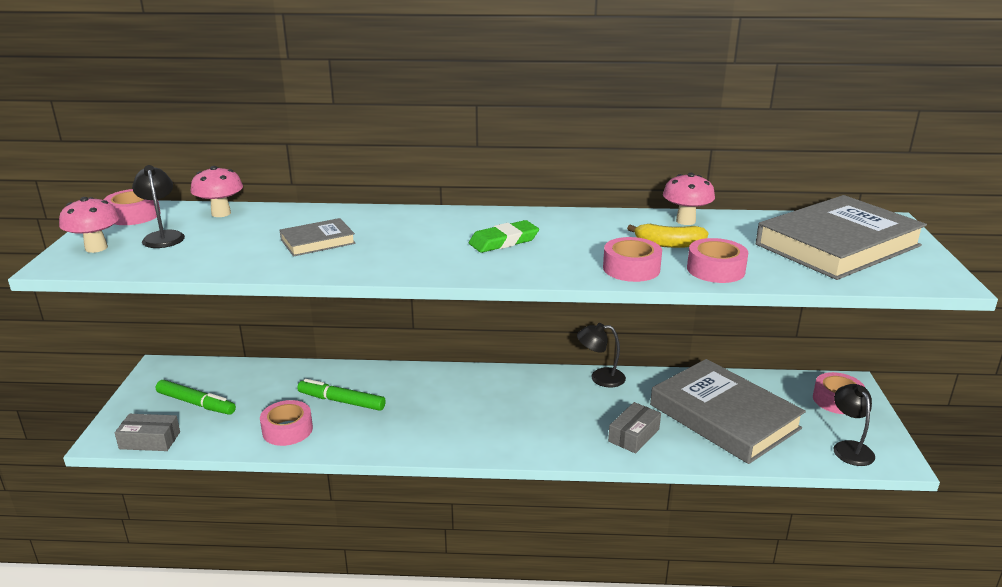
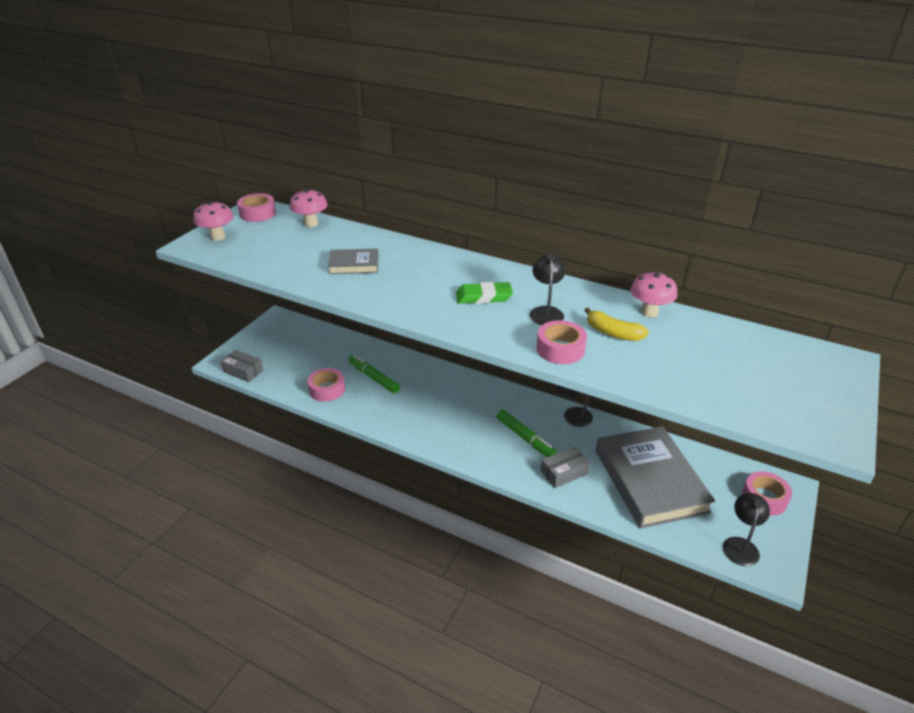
camera: 25 degrees right, 10 degrees up
black lamp [132,165,185,248] -> black lamp moved to [530,254,565,325]
green marker [156,380,236,415] -> green marker moved to [497,410,557,457]
pink tape [687,238,748,283] -> none
grey book [756,195,927,280] -> none

